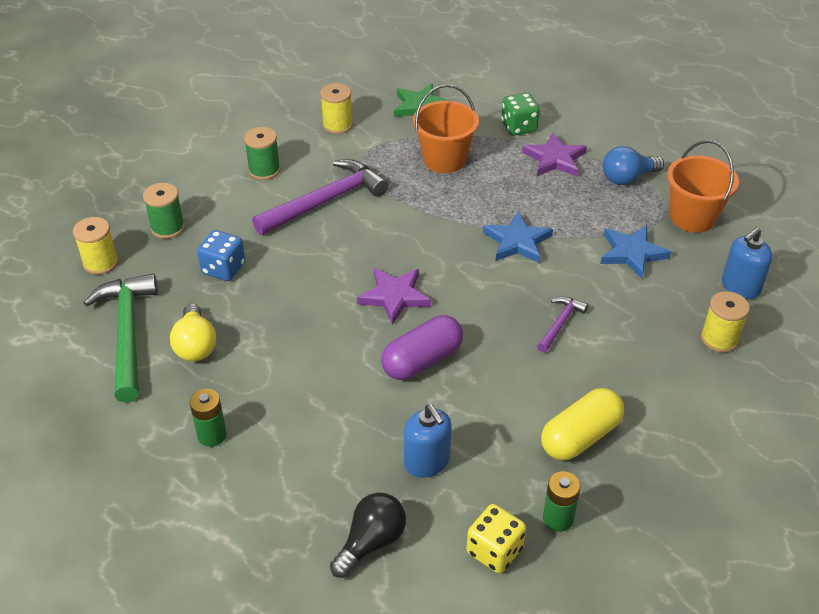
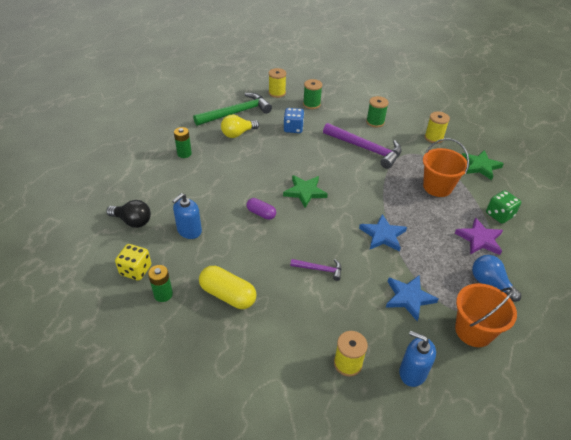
camera: 70 degrees right, 0 degrees up
purple star [357,268,431,325] -> green star [283,175,328,208]
purple capsule [381,315,463,380] -> purple capsule [246,198,276,220], size x0.61

